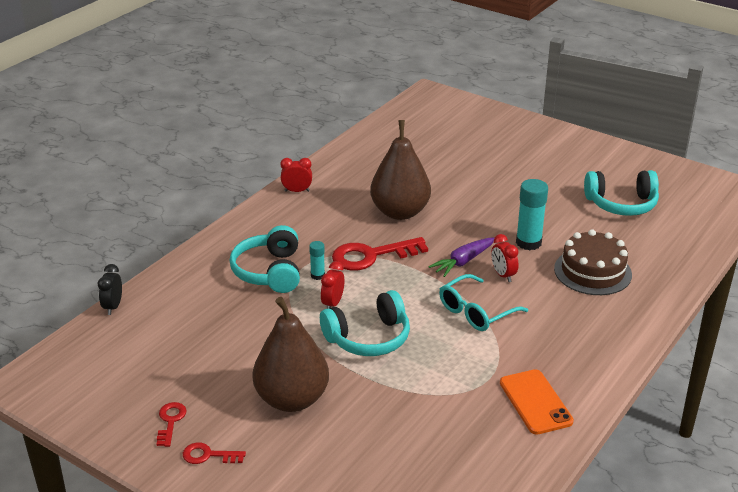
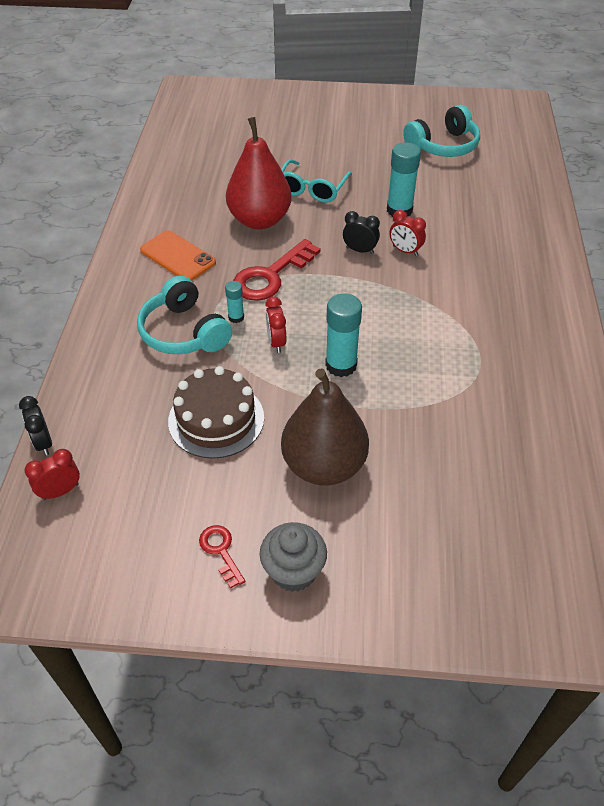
camera: 30 degrees left, 15 degrees up
red key [183,442,246,464] -> grey cupcake [260,522,327,592]
red clock [280,158,312,192] -> red clock moved to [25,449,80,500]
turquoise headphones [320,290,410,356] -> turquoise glue stick [325,293,362,377]
brown pear [370,120,431,220] -> red pear [226,117,292,229]
purple carrot [428,237,495,277] -> black clock [343,211,380,254]
turquoise glasses [439,274,528,331] -> turquoise glasses moved to [281,159,352,203]
orange phone [500,369,574,435] -> orange phone moved to [140,230,216,281]
brown cake [554,229,632,295] -> brown cake moved to [168,366,264,459]

